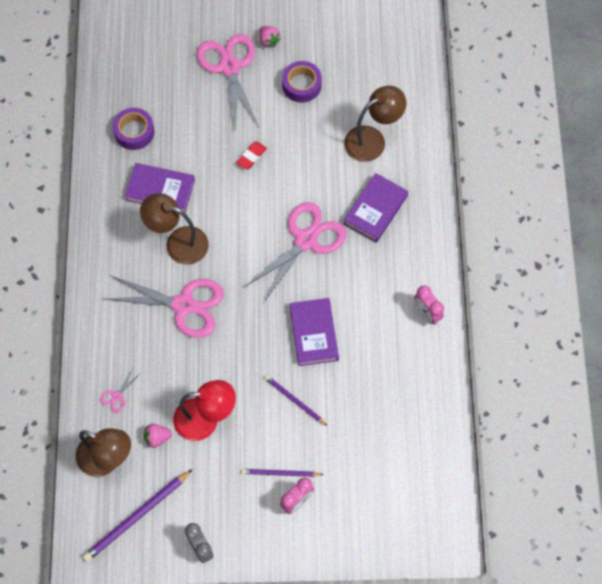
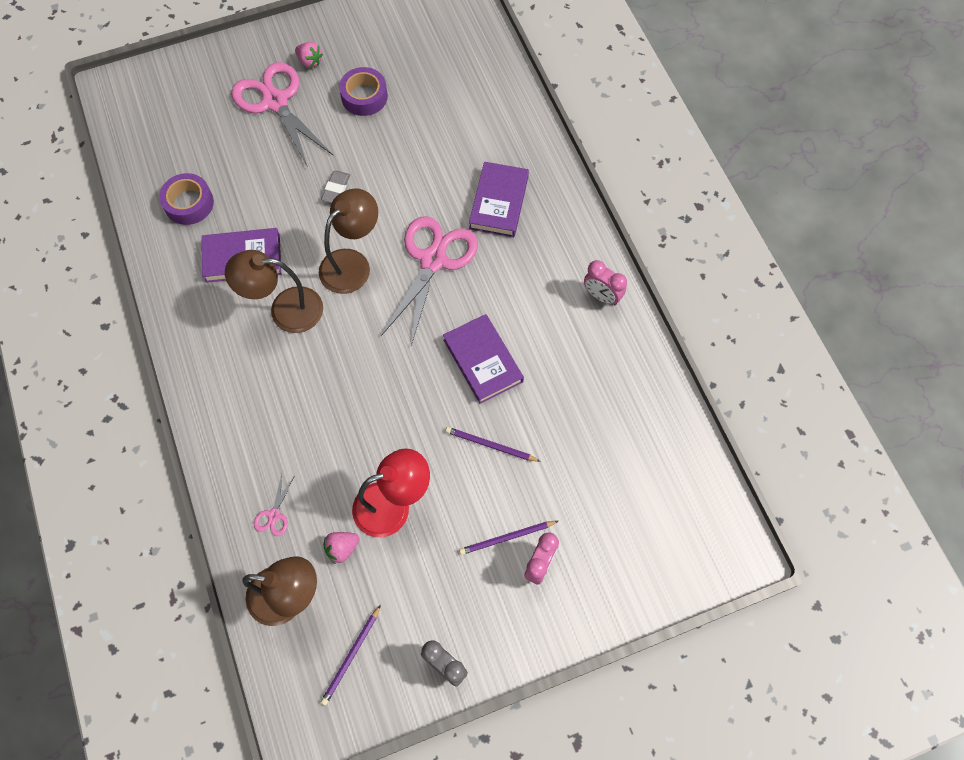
camera: 20 degrees left, 0 degrees up
purple pencil [82,469,193,562] -> purple pencil [321,605,381,705], size x0.60
pink scissors [104,275,224,338] -> none
red eraser [236,141,267,170] -> grey eraser [321,171,350,203]
brown lamp [344,86,407,162] -> brown lamp moved to [319,189,378,294]

